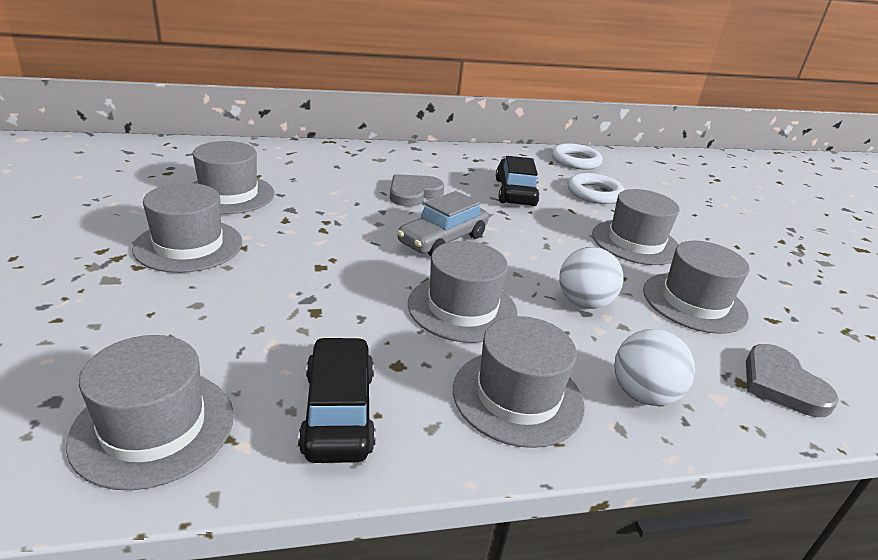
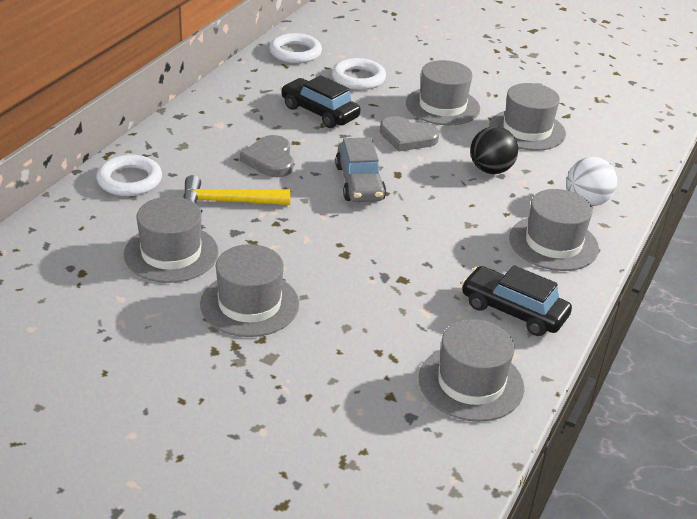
camera: 50 degrees left, 5 degrees up
grey hat [408,241,518,343] -> none
white ball [559,247,624,309] -> black ball [470,126,518,174]
grey heart [746,344,839,417] -> grey heart moved to [380,116,440,152]
none -> white ring [96,155,162,196]
none -> yellow hammer [183,175,291,213]

